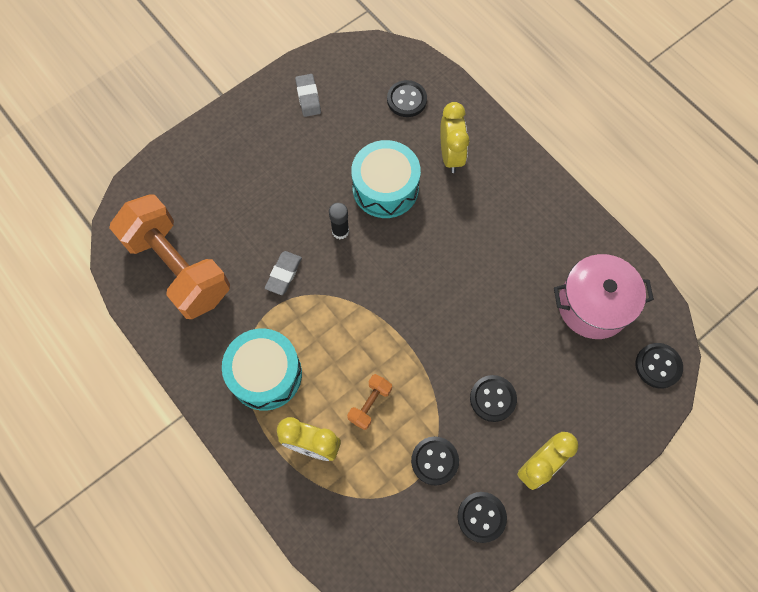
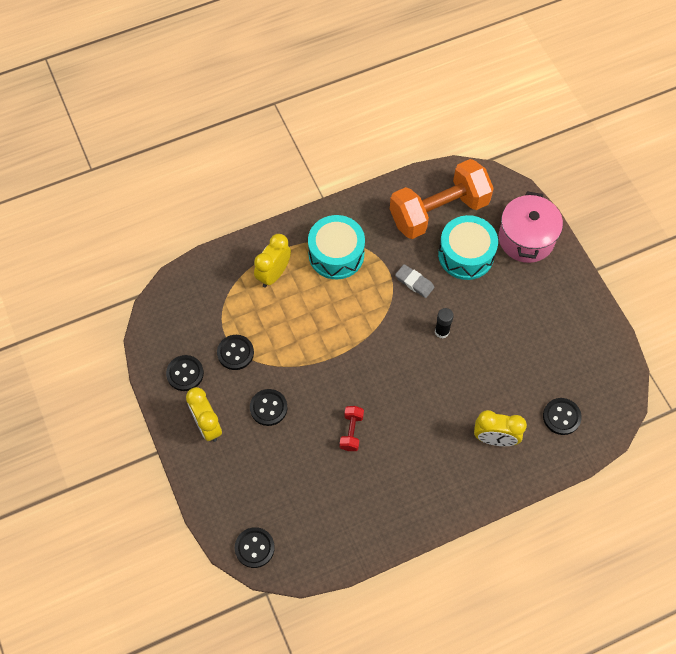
camera: 105 degrees right, 5 degrees down
grey eraser [295,74,321,117] -> none
orange dumbbell [347,374,392,430] -> none
turquoise drum [351,140,421,218] -> turquoise drum moved to [438,215,498,280]
pink pot [554,254,654,339] -> pink pot moved to [499,192,563,263]
none -> red dumbbell [340,406,364,451]

